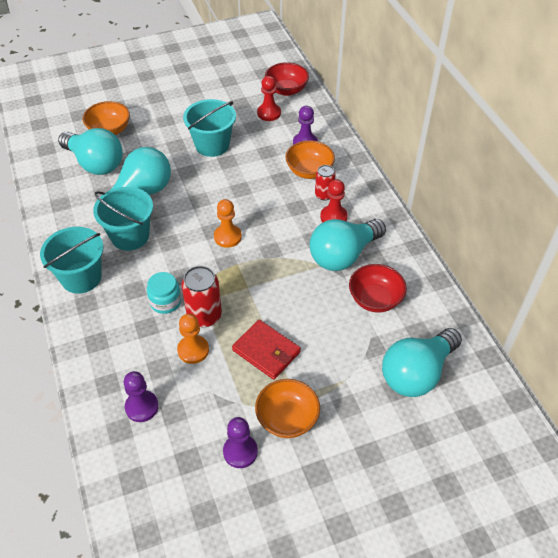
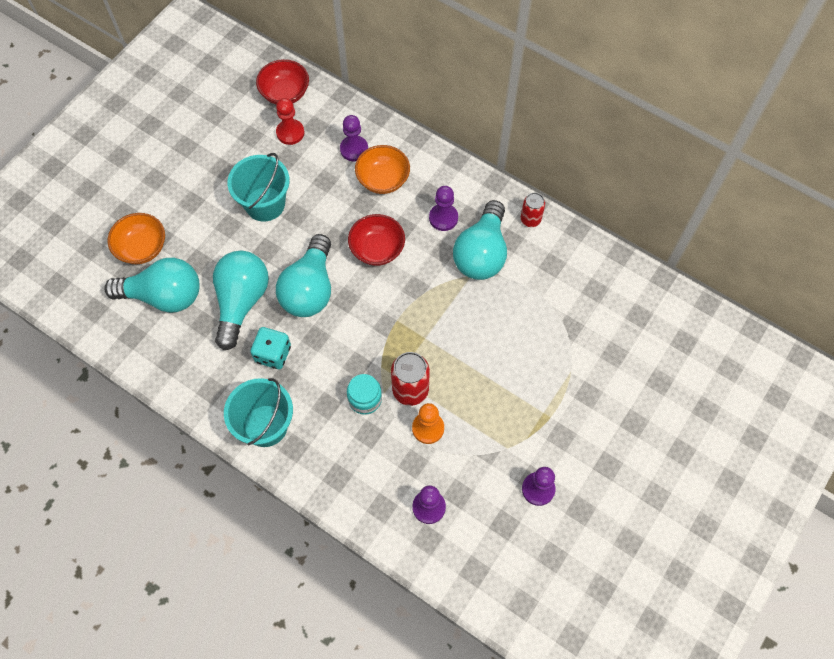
camera: 35 degrees left, 15 degrees up
turquoise bucket [93,187,153,251] -> turquoise dice [250,327,291,369]
orange pawn [214,199,242,248] -> none
red wallet [232,320,301,380] -> none
orange bowl [255,379,320,438] -> none
red can [315,165,336,200] -> red can moved to [521,193,545,227]
red pawn [320,179,348,222] -> purple pawn [429,186,458,231]
red bowl [349,264,407,312] -> red bowl moved to [348,214,405,266]
turquoise light bulb [382,328,462,397] -> turquoise light bulb moved to [276,234,331,317]

